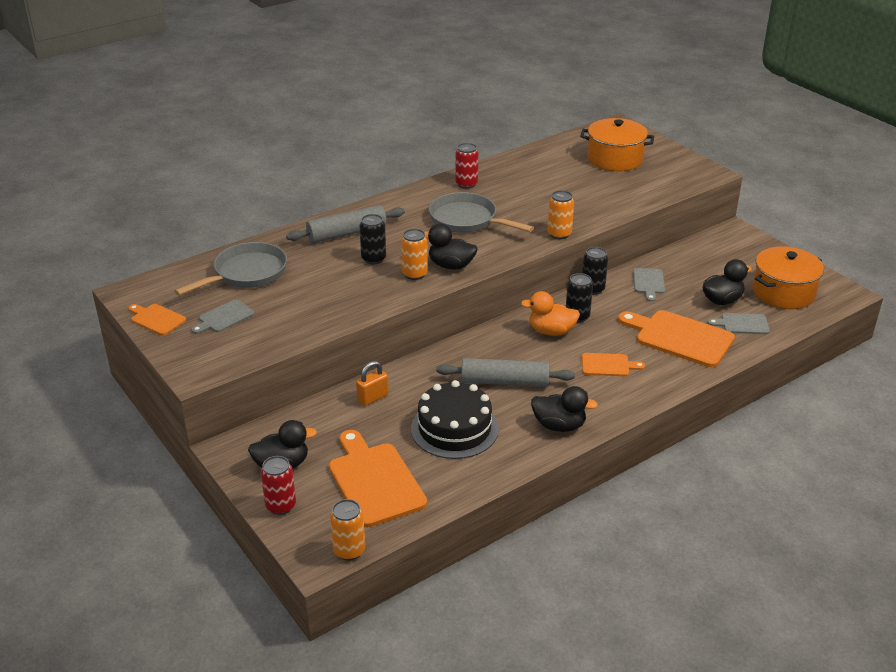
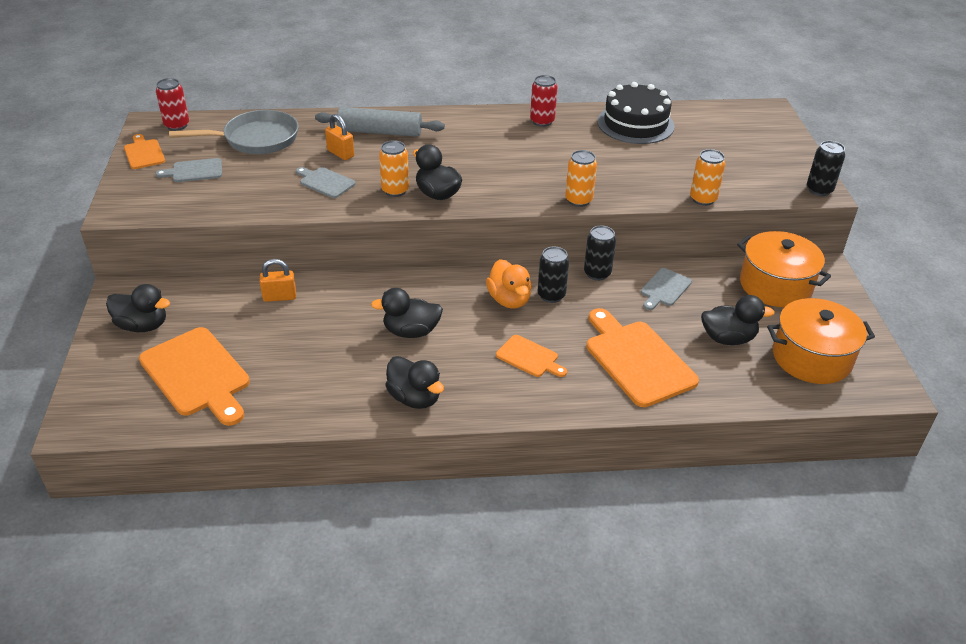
camera: 30 degrees right, 5 degrees up
red can [261,456,296,515] -> red can moved to [156,78,189,131]
orange cutting board [329,430,427,527] -> orange cutting board turned 135 degrees clockwise [139,327,250,426]
orange can [330,499,365,560] -> orange can moved to [690,149,726,206]
black can [360,214,386,265] -> black can moved to [807,141,845,196]
black cake [411,380,499,459] -> black cake moved to [597,82,675,144]
grey pan [429,192,534,233] -> none
grey rolling pin [436,358,575,387] -> black duck [371,288,443,338]
orange duck [521,291,580,336] -> orange duck turned 150 degrees counterclockwise [486,259,532,309]
orange pot [580,118,654,171] -> orange pot moved to [737,231,831,307]
grey cutting board [708,313,770,334] -> grey cutting board moved to [296,167,356,198]
none -> orange padlock [325,114,354,160]

